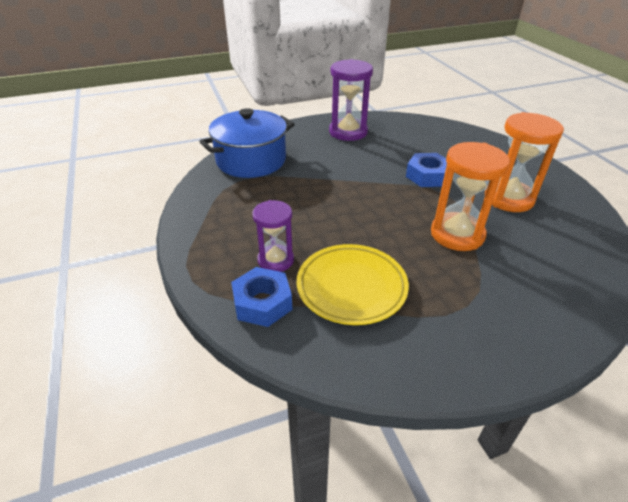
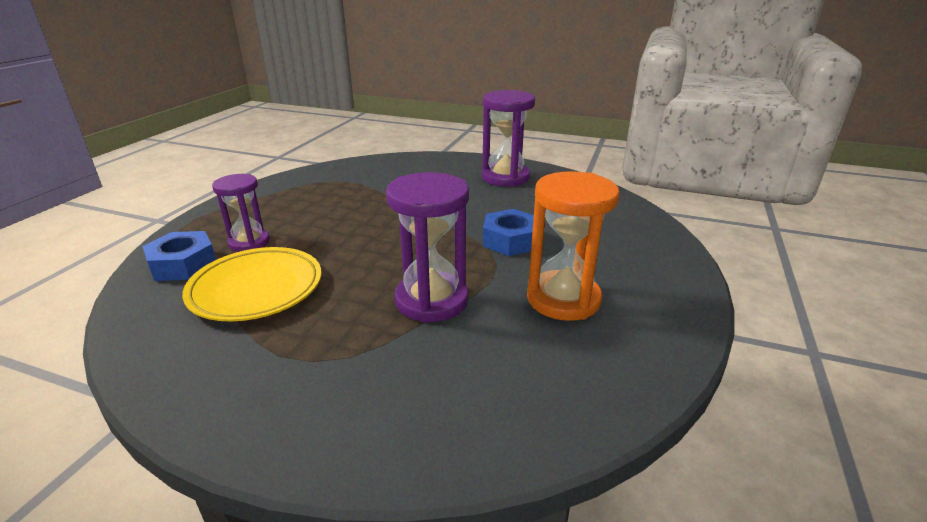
camera: 40 degrees right, 10 degrees down
blue pot [199,108,295,178] -> none
orange hourglass [431,142,510,251] -> purple hourglass [386,172,469,323]

